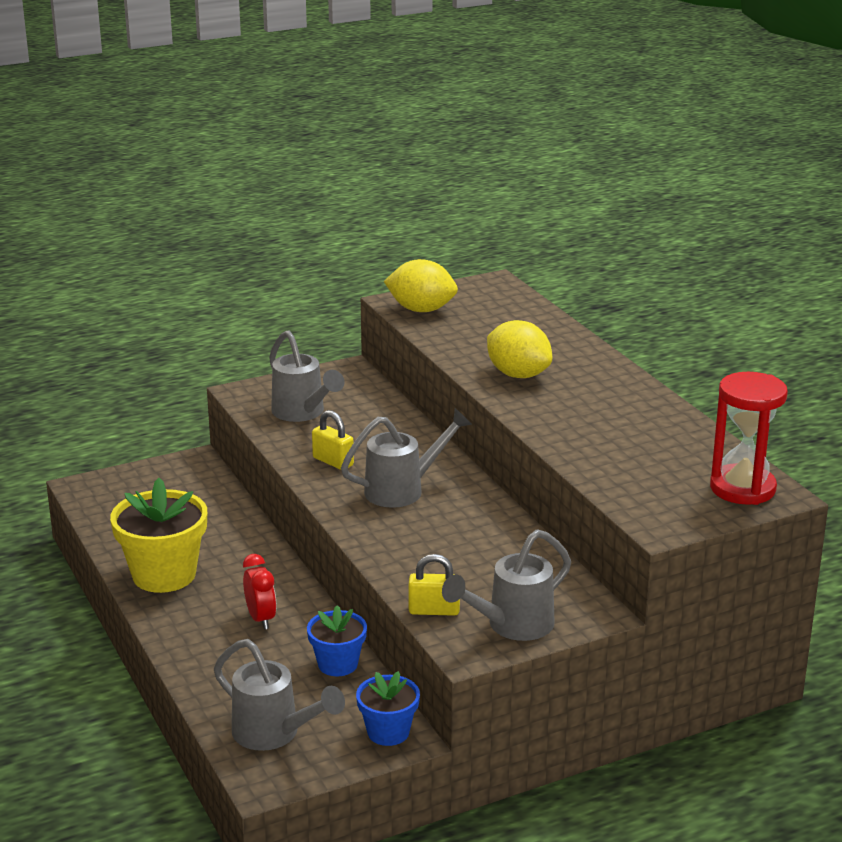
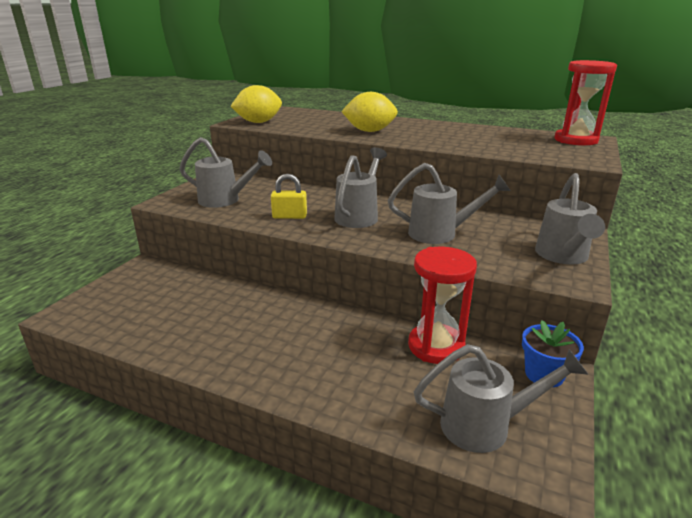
camera: 40 degrees left, 0 degrees up
yellow flower pot [110,478,207,593] -> none
red clock [243,554,276,630] -> none
blue flower pot [307,605,367,676] -> red hourglass [408,247,477,364]
yellow padlock [408,554,460,616] -> none
none -> grey watering can [388,163,511,244]

